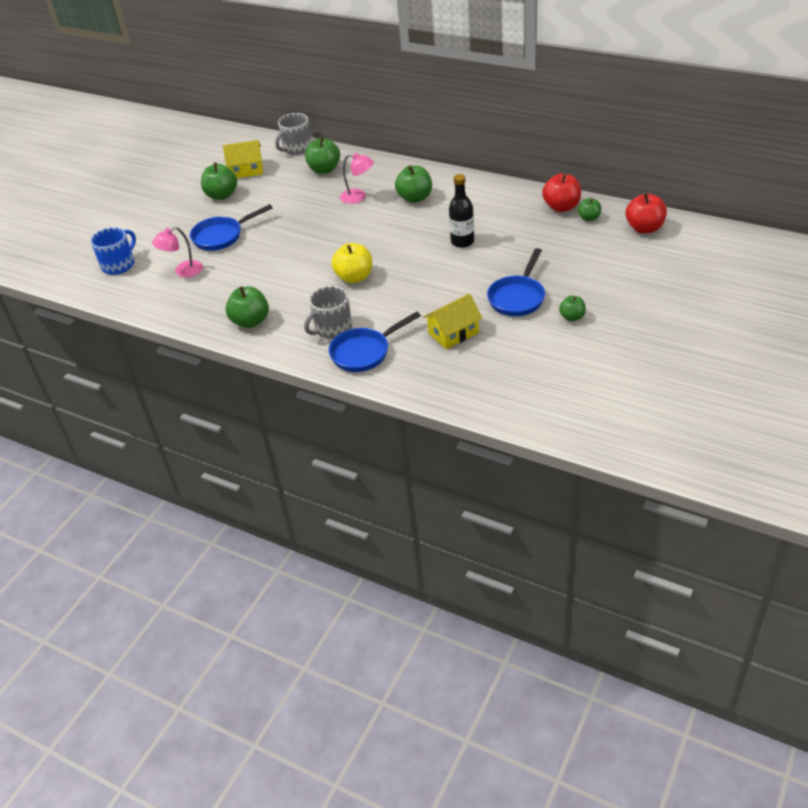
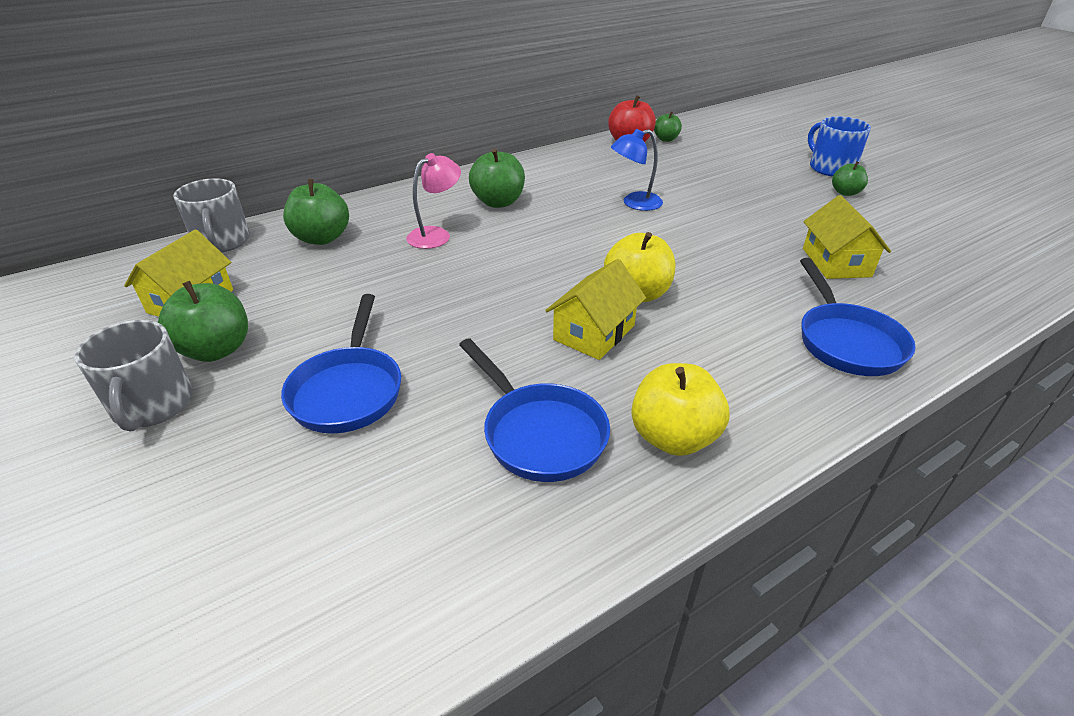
camera: 65 degrees left, 5 degrees down
blue mug [91,227,136,275] -> blue mug moved to [808,116,871,177]
pink lamp [152,227,203,278] -> none
green apple [226,286,269,328] -> yellow apple [631,363,730,456]
grey mug [304,286,352,339] -> grey mug moved to [74,320,193,431]
black bottle [449,174,474,248] -> blue lamp [611,129,663,211]
blue pan [487,248,545,316] -> blue pan moved to [459,338,610,482]
red apple [626,193,667,233] -> none
none -> yellow house [545,259,646,360]

